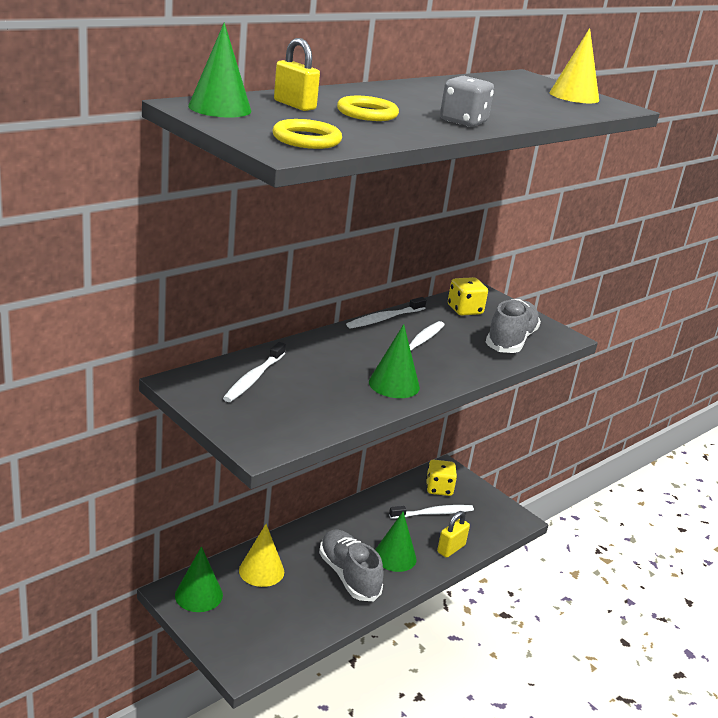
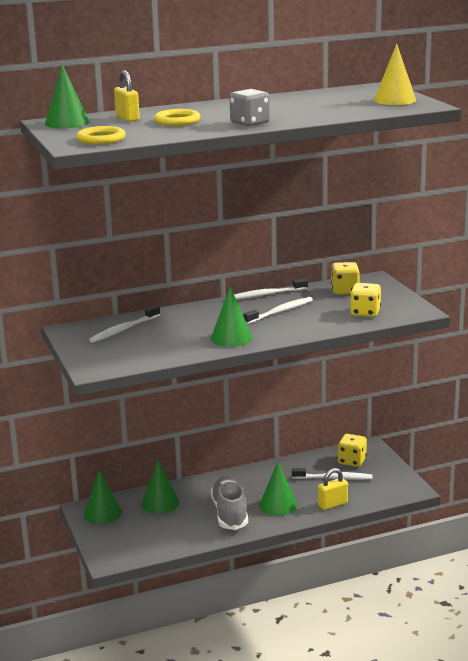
camera: 25 degrees right, 5 degrees down
yellow cone [239,524,284,587] -> green cone [142,460,179,514]
grey shoe [486,299,541,353] -> yellow dice [350,283,381,317]

